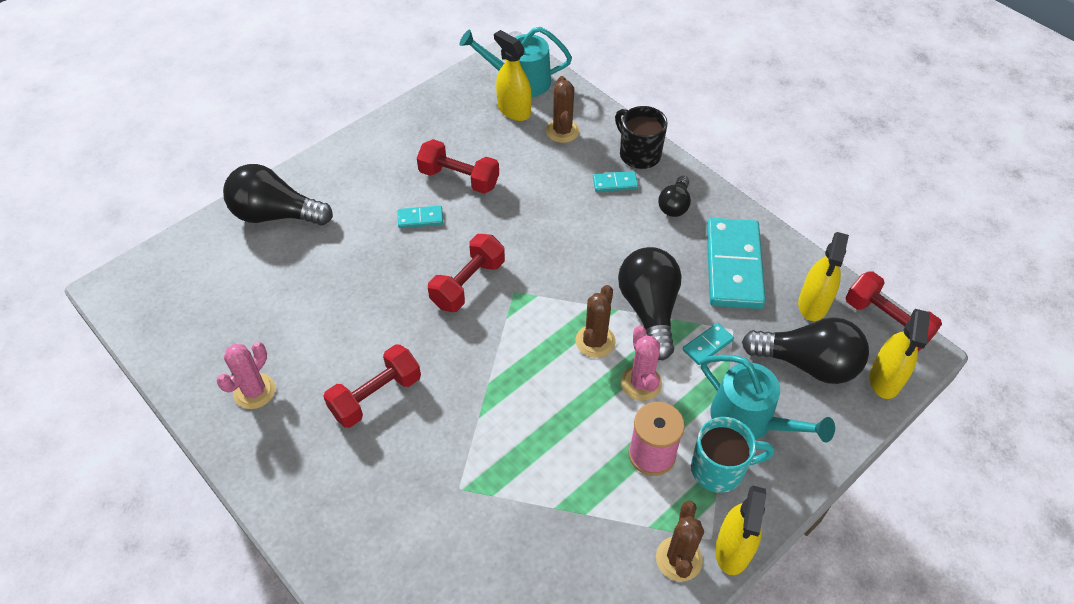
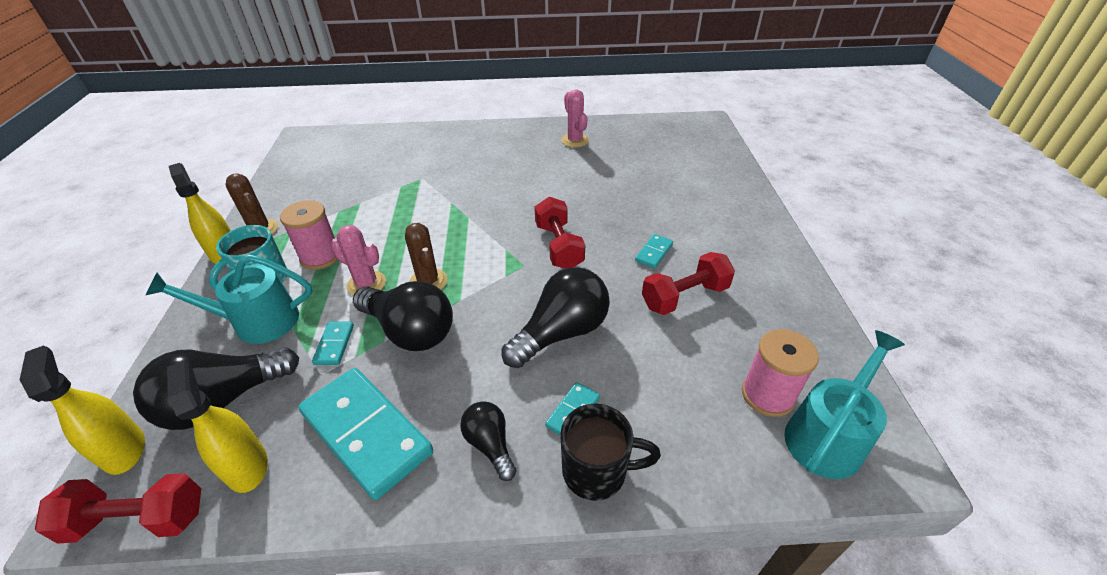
camera: 130 degrees right, 10 degrees down
black light bulb [223,164,333,226] -> black light bulb moved to [501,267,610,368]
red dumbbell [323,344,421,428] -> none
yellow spray bottle [494,30,532,121] -> pink spool [742,329,819,417]
brown cactus [546,76,579,143] -> none

